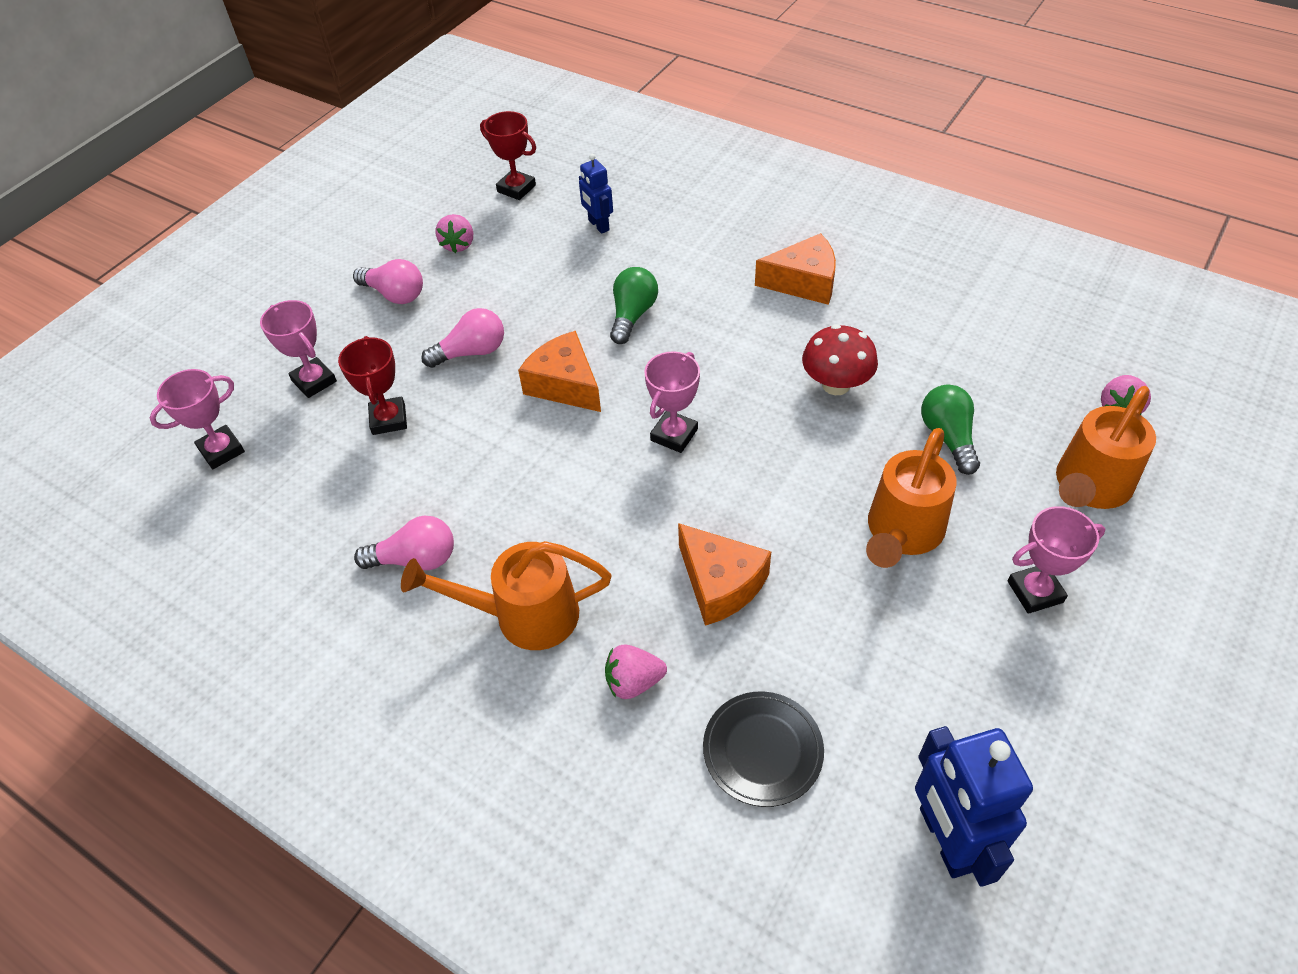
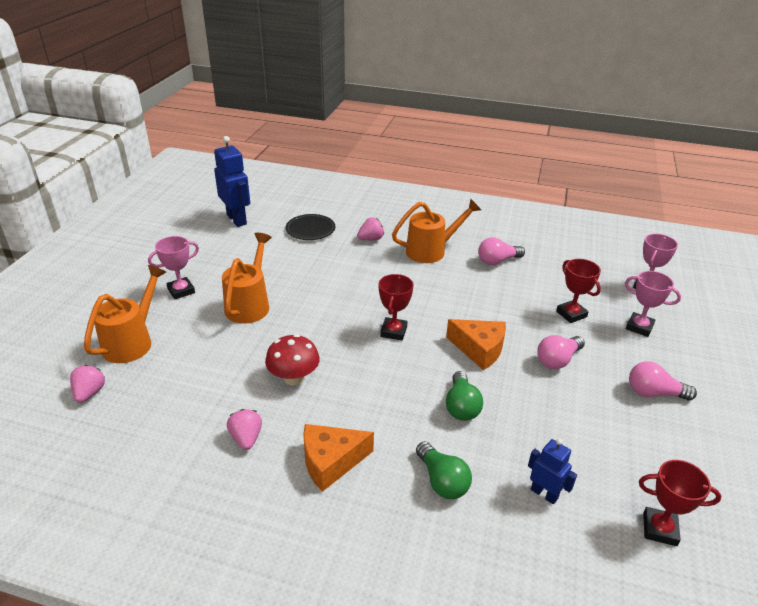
camera: 160 degrees right, 15 degrees down
pink strawberry [435,214,473,253] -> pink strawberry moved to [227,409,262,450]
pink trophy [644,351,700,453] -> red trophy [379,274,414,340]
orange cheese [678,523,771,626] -> none
green light bulb [921,384,980,475] -> green light bulb moved to [416,441,472,499]

